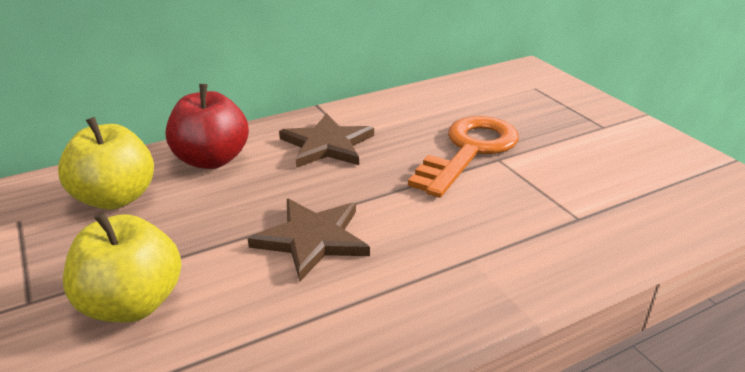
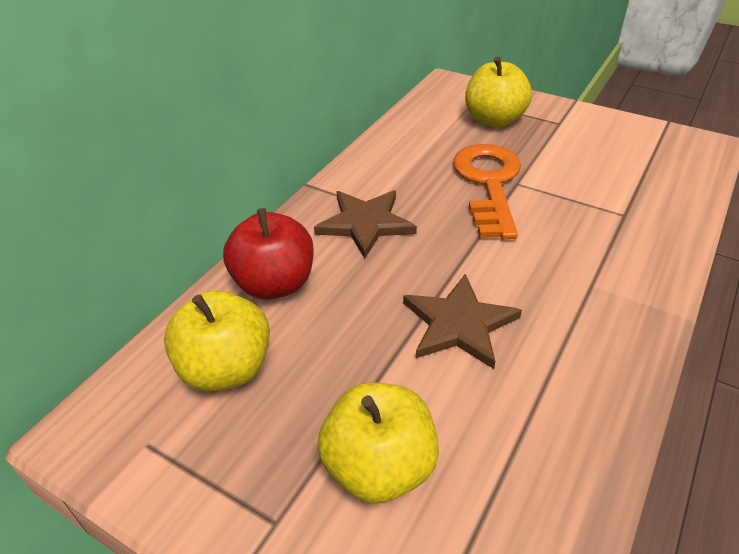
camera: 30 degrees left, 10 degrees up
none -> yellow apple [465,57,532,128]

